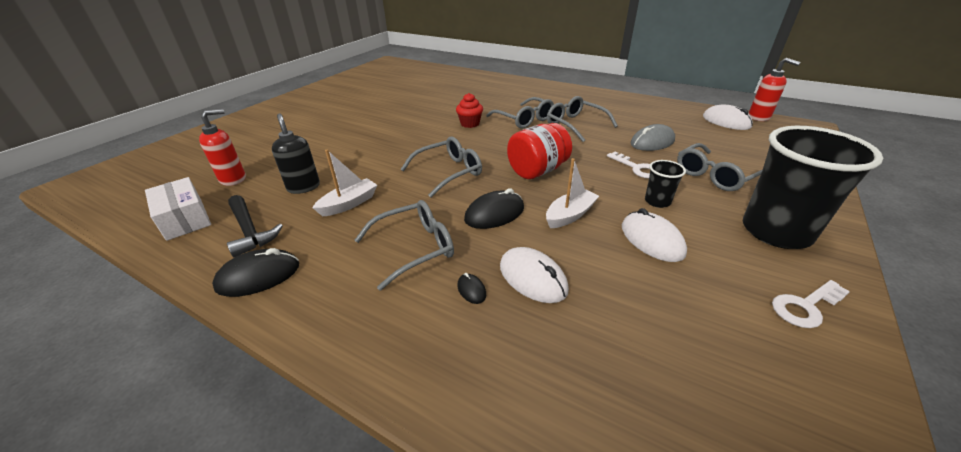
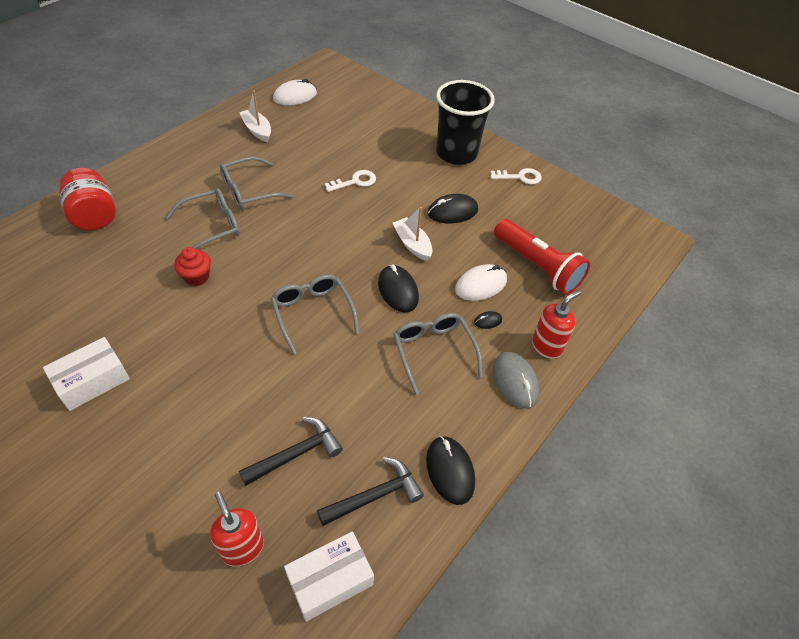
camera: 85 degrees left, 15 degrees up
black soap dispenser [272,114,320,194] -> black hammer [239,417,343,486]
white boat [312,150,377,217] -> white boat moved to [239,90,271,142]
red jar [507,123,572,179] -> red jar moved to [59,168,116,230]
white mouse [622,208,687,262] -> black mouse [427,194,478,223]
grey mouse [630,124,675,151] -> grey mouse moved to [493,352,539,409]
black cup [645,160,686,208] -> none
grey glasses [677,143,762,191] -> none
red soap dispenser [748,58,801,121] -> red soap dispenser moved to [532,290,581,359]
white key [772,280,850,328] -> white key turned 75 degrees counterclockwise [490,168,542,184]
none -> white box [43,337,130,411]
none -> red flashlight [494,219,590,295]

